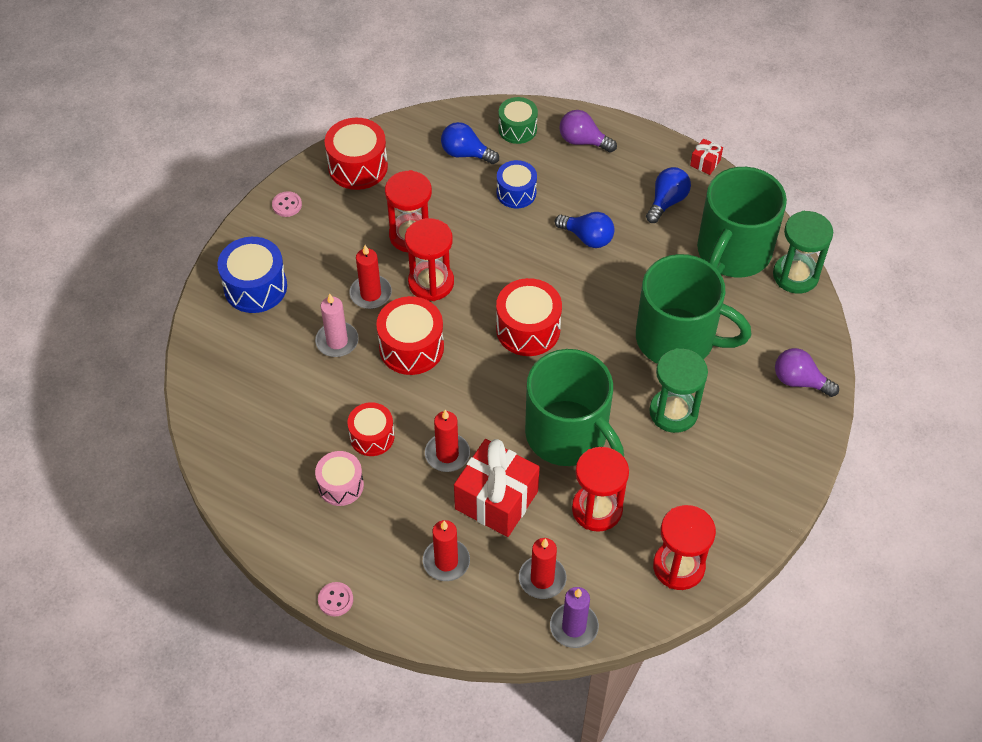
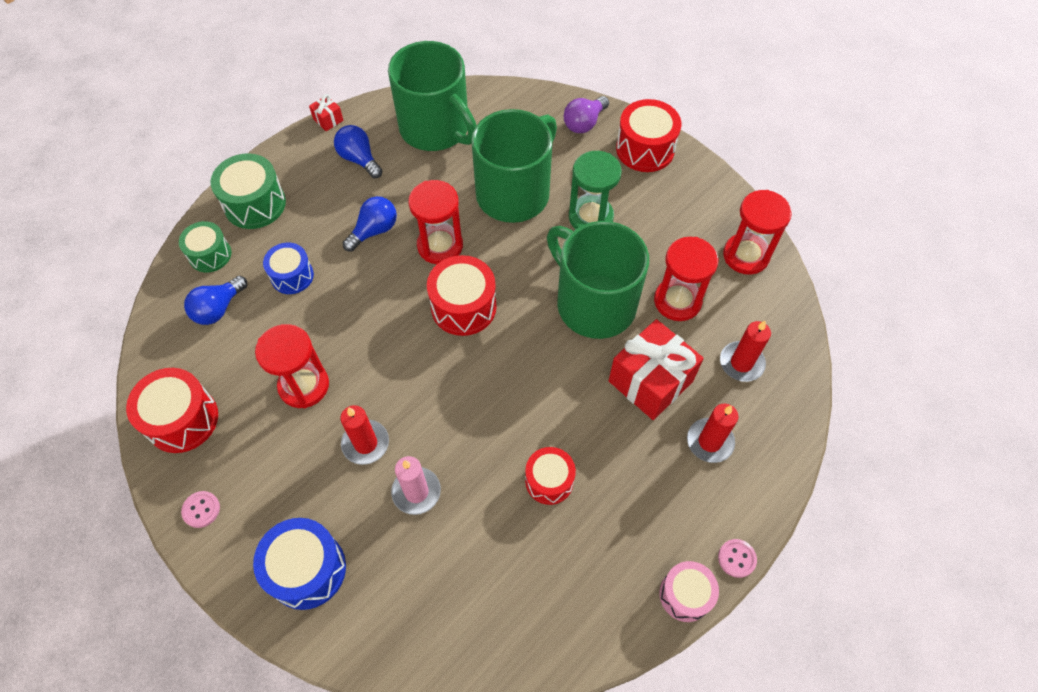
camera: 75 degrees left, 5 degrees up
pink drum [315,451,364,506] -> pink drum moved to [659,561,719,622]
red drum [376,296,444,375] -> red drum moved to [616,99,681,172]
red hourglass [405,218,454,301] -> red hourglass moved to [408,180,463,264]
red candle [425,410,470,472] -> none
green mug [525,349,624,466] -> green mug turned 105 degrees counterclockwise [547,221,649,339]
purple candle [550,587,599,648] -> none
purple light bulb [559,110,617,153] -> green drum [210,153,286,229]
green hourglass [773,211,833,294] -> none

